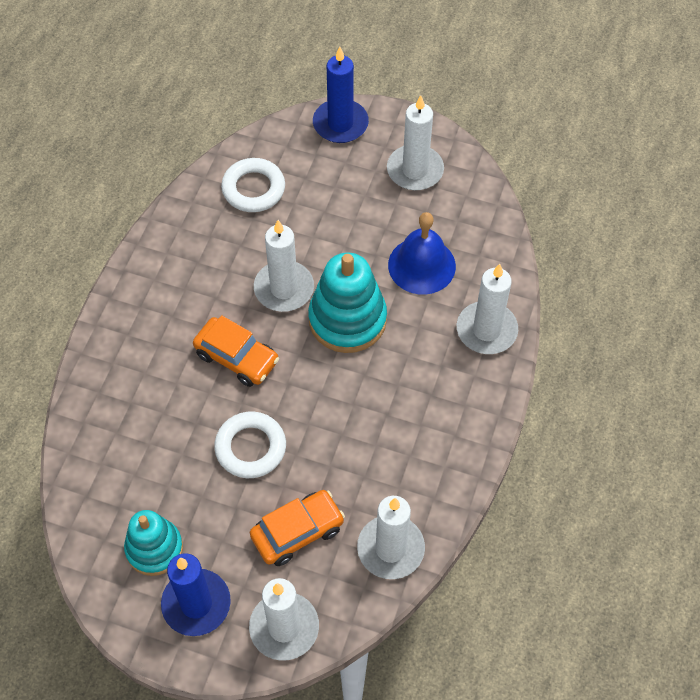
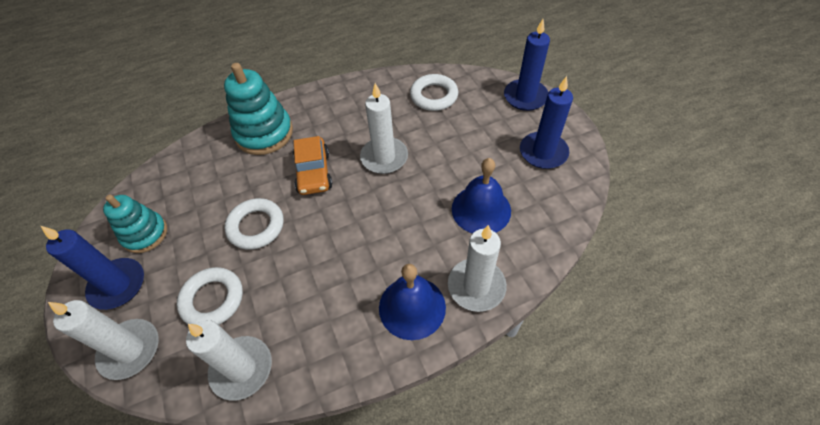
camera: 50 degrees right, 5 degrees down
orange car [250,490,345,566] -> white ring [177,267,243,325]
turquoise stacking toy [308,252,387,353] -> turquoise stacking toy moved to [224,63,293,155]
white candle [387,95,444,190] -> blue candle [520,76,573,169]
none -> blue bell [379,264,446,340]

